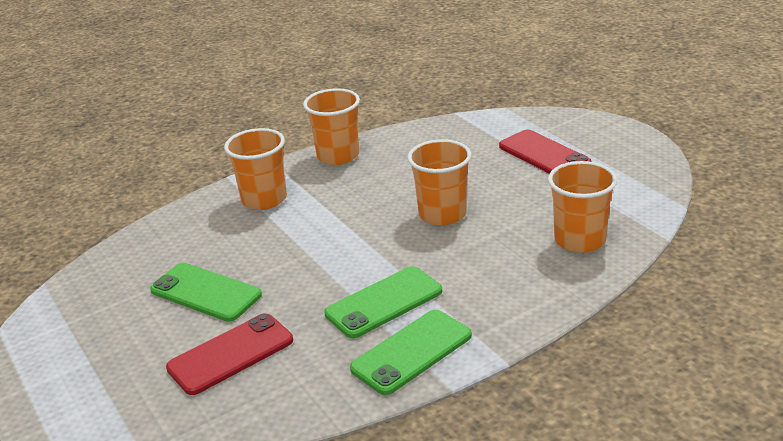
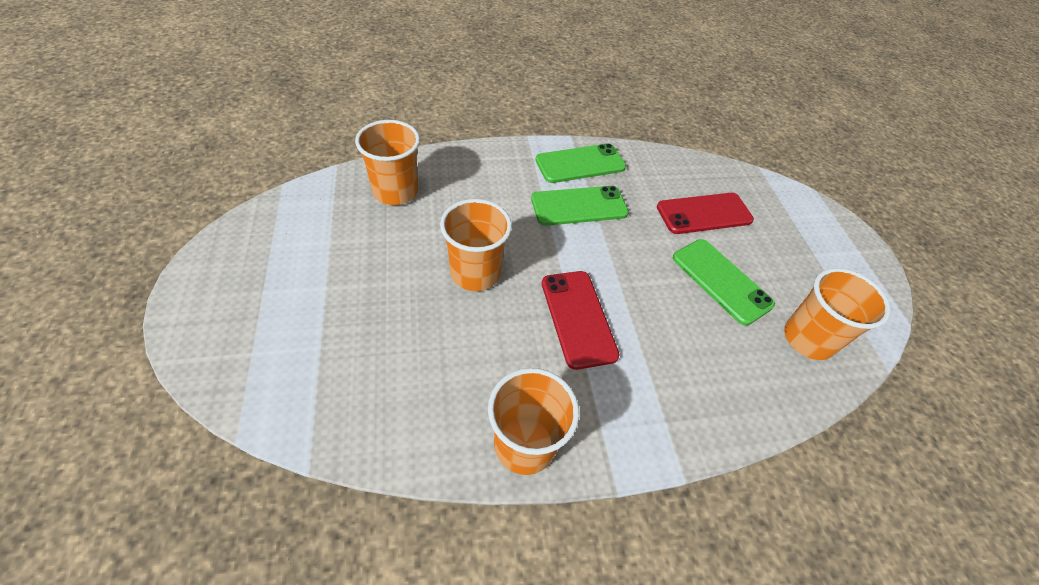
camera: 165 degrees left, 20 degrees up
orange cup [224,128,287,210] -> orange cup moved to [784,268,891,360]
red phone [499,129,591,174] -> red phone moved to [542,271,619,370]

